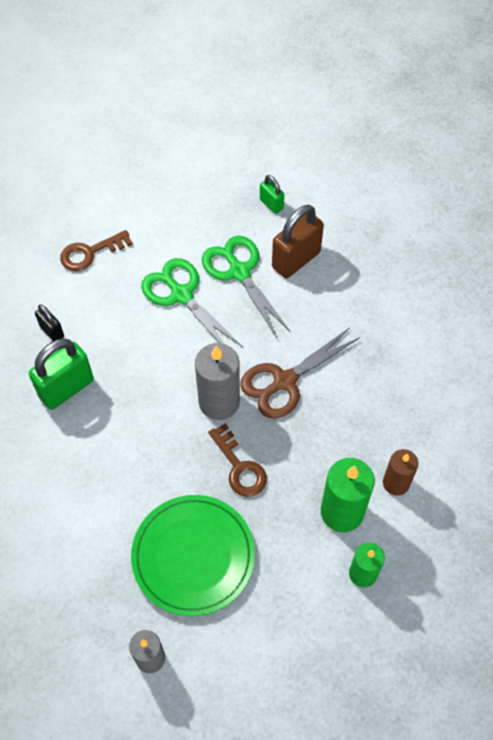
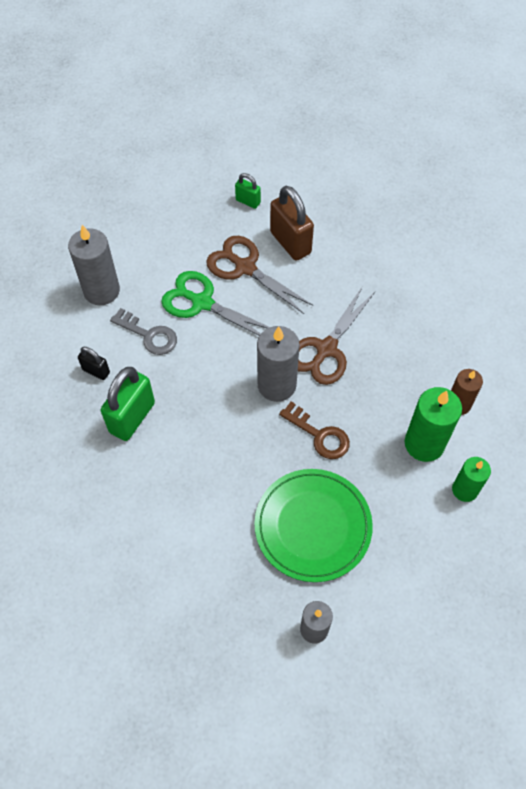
camera: 20 degrees left, 0 degrees up
brown key [60,230,133,271] -> grey candle [68,225,120,305]
green scissors [202,236,290,337] -> brown scissors [206,236,313,314]
brown padlock [272,205,324,278] -> brown padlock turned 60 degrees counterclockwise [270,186,314,261]
none -> grey key [110,308,177,355]

